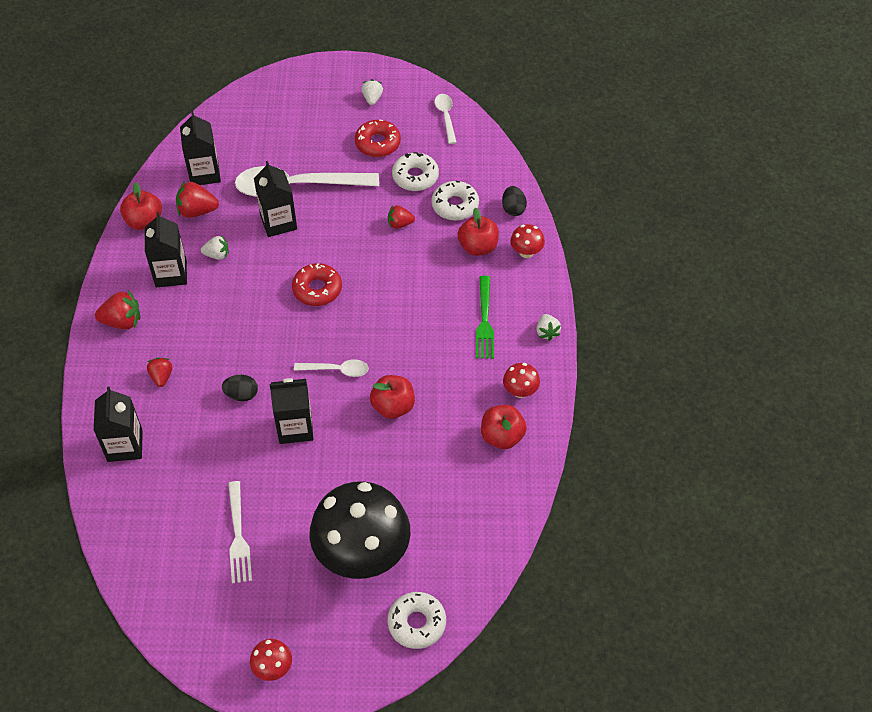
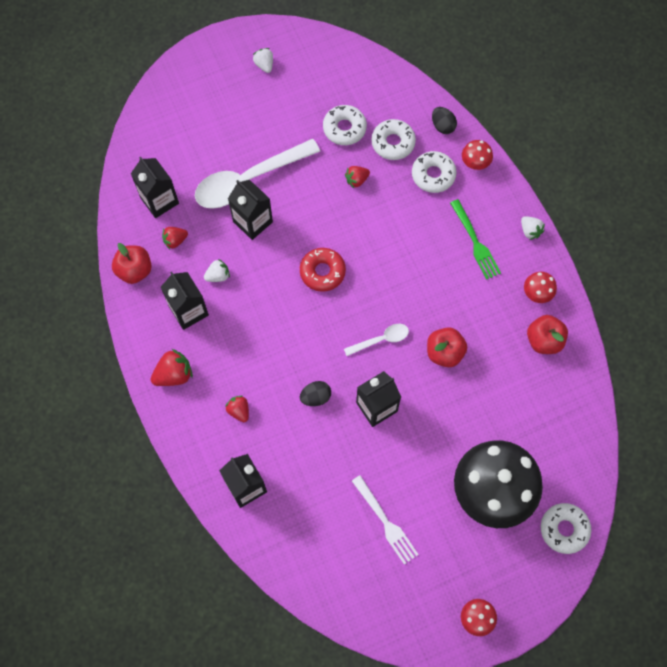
camera: 25 degrees left, 15 degrees up
red strawberry [176,181,219,218] -> red strawberry [162,227,188,249], size x0.65
red donut [355,119,401,157] -> none
white spoon [435,94,457,144] -> none
red apple [458,207,499,256] -> white donut [412,151,457,193]

